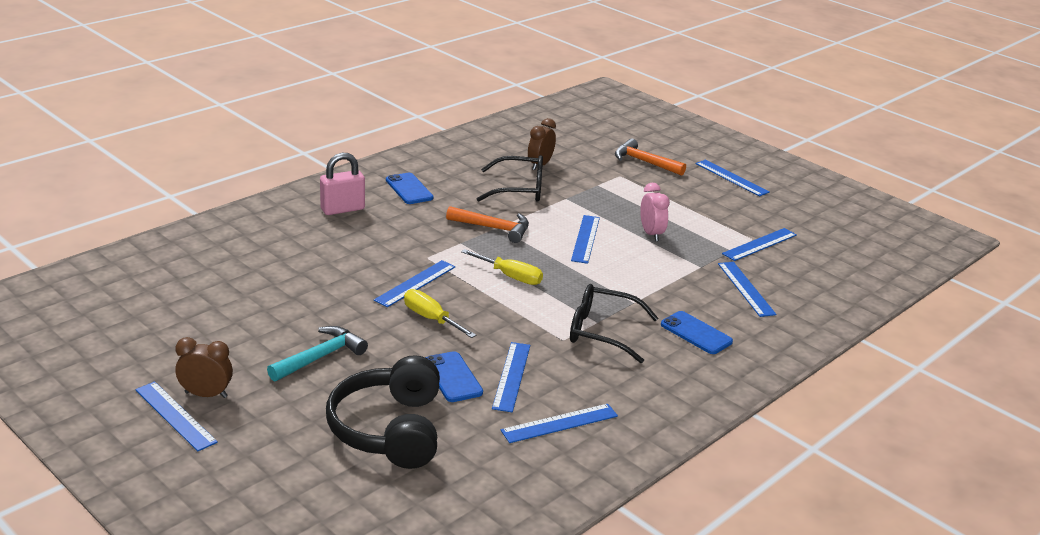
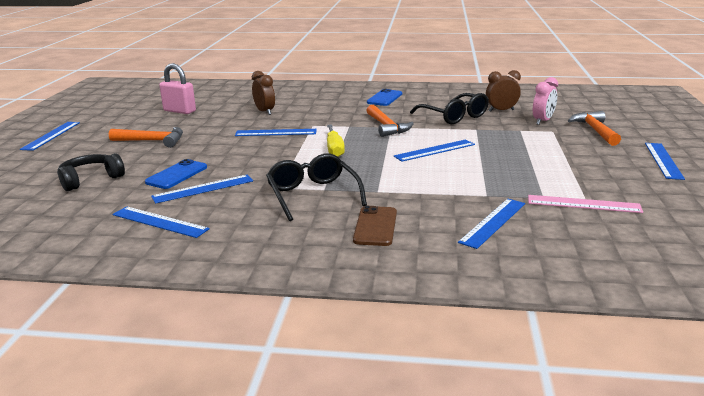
camera: 55 degrees right, 5 degrees down
brown clock [175,337,233,398] -> brown clock moved to [252,71,275,115]
turquoise hammer [267,326,368,381] -> orange hammer [109,127,183,148]
pink padlock [320,153,365,215] -> pink padlock moved to [159,63,196,114]
black headphones [326,355,440,469] -> black headphones [57,153,125,191], size x0.61
yellow screwdriver [404,289,476,338] -> none
pink clock [640,183,670,241] -> pink clock moved to [533,77,558,125]
blue phone [661,311,733,354] -> brown phone [353,206,397,246]
blue ruler [722,228,797,261] -> pink ruler [528,195,643,213]

